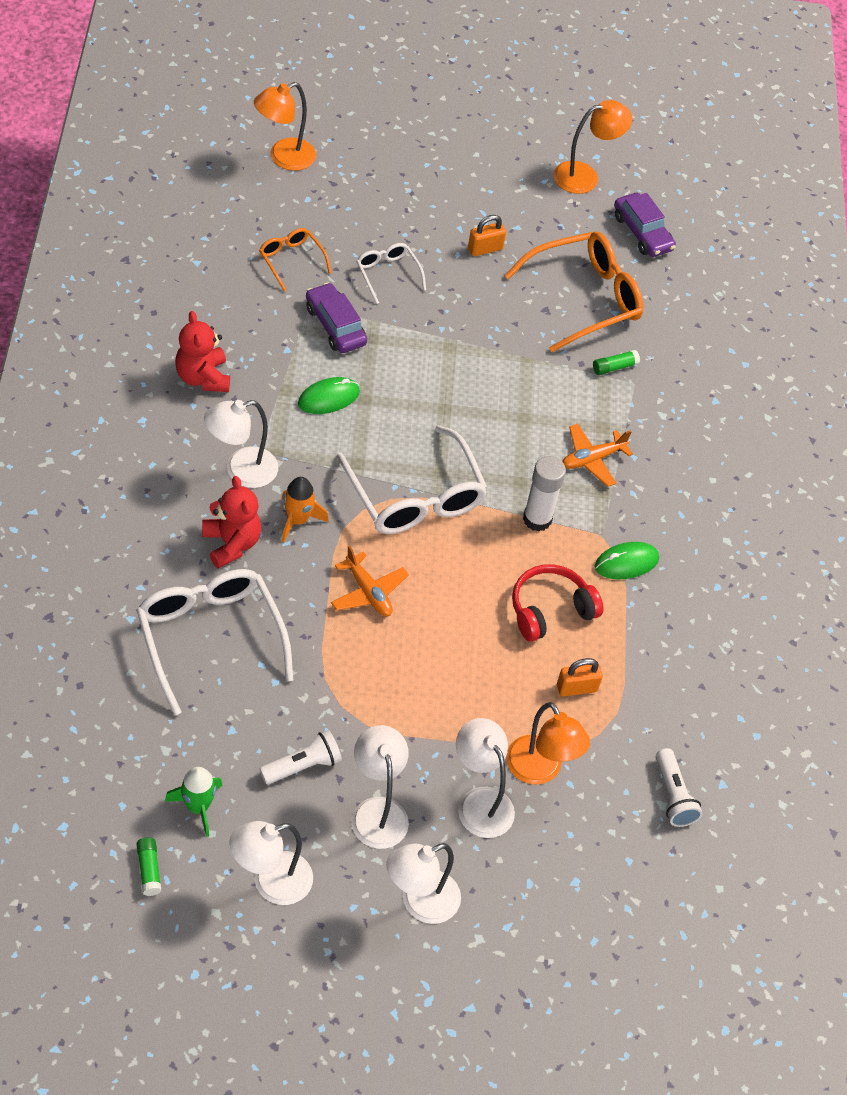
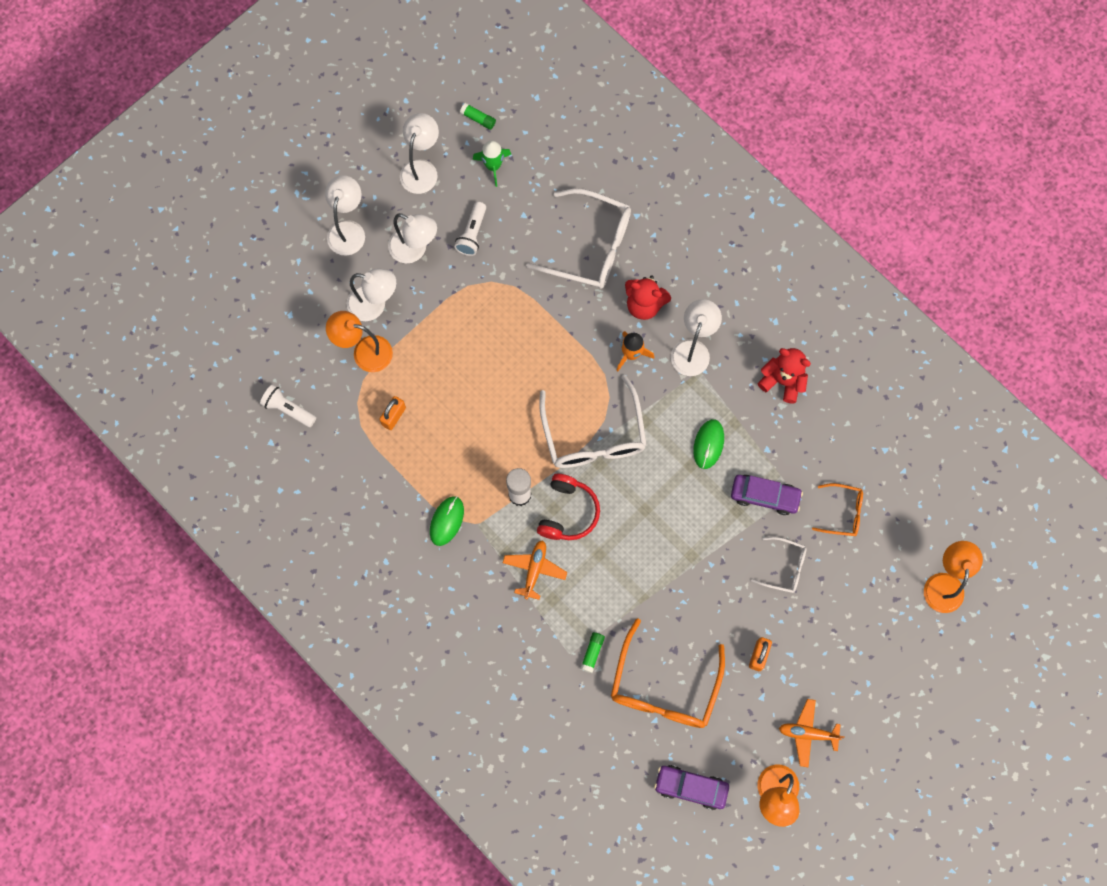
camera: 140 degrees right, 20 degrees up
orange plane [331,545,409,616] -> orange plane moved to [779,699,845,767]
white glasses [336,425,488,534] -> white glasses turned 120 degrees counterclockwise [539,375,647,468]
red headphones [512,564,604,642] -> red headphones moved to [537,474,600,540]

